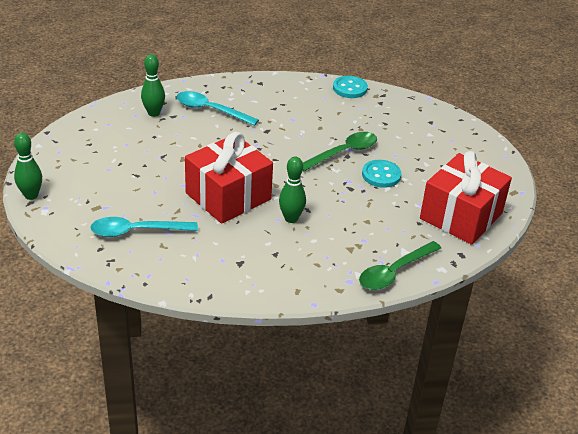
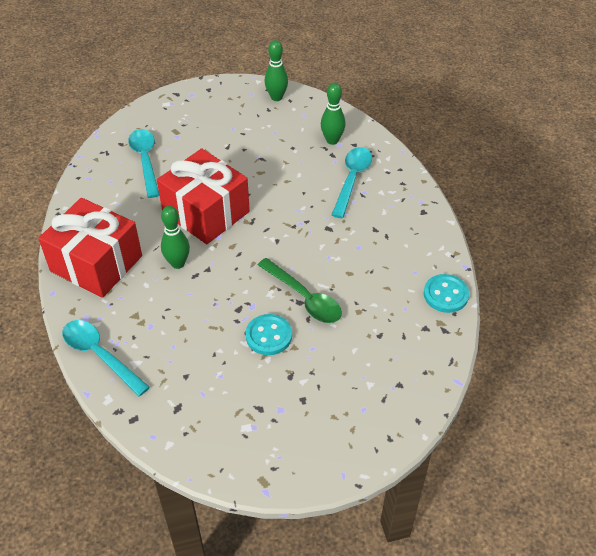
camera: 85 degrees right, 10 degrees up
green bowling pin [14,133,42,200] -> green bowling pin moved to [265,40,288,101]
green spoon [359,241,441,290] -> turquoise spoon [62,320,150,396]
red gift [420,151,512,245] -> red gift moved to [38,198,142,298]

